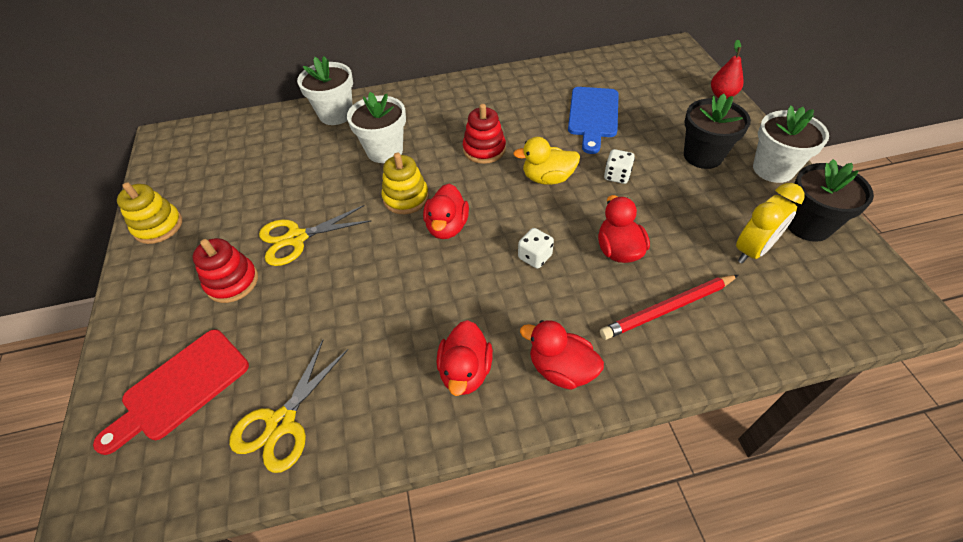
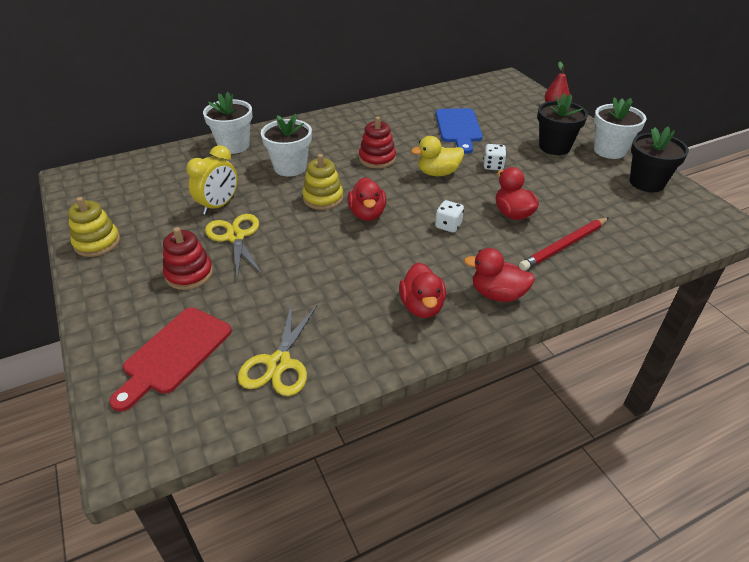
camera: 15 degrees left, 10 degrees down
yellow scissors [259,205,371,266] -> yellow scissors turned 105 degrees clockwise [205,214,262,279]
yellow clock [736,183,804,264] -> yellow clock moved to [187,145,238,215]

